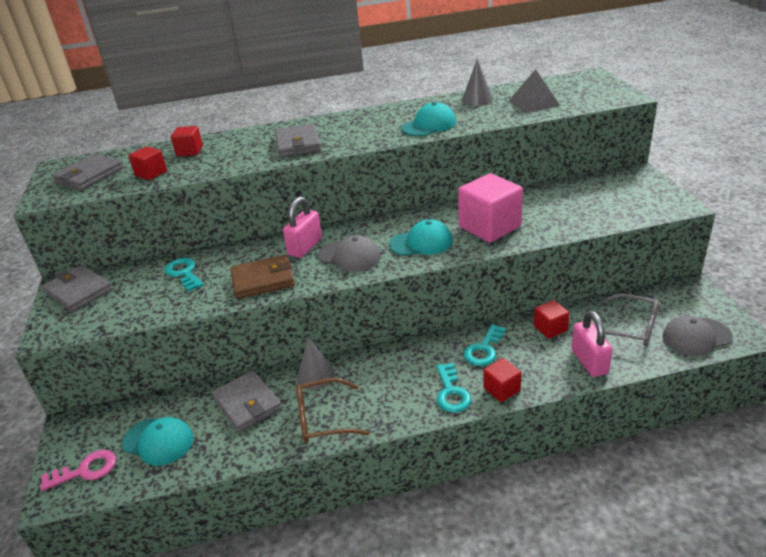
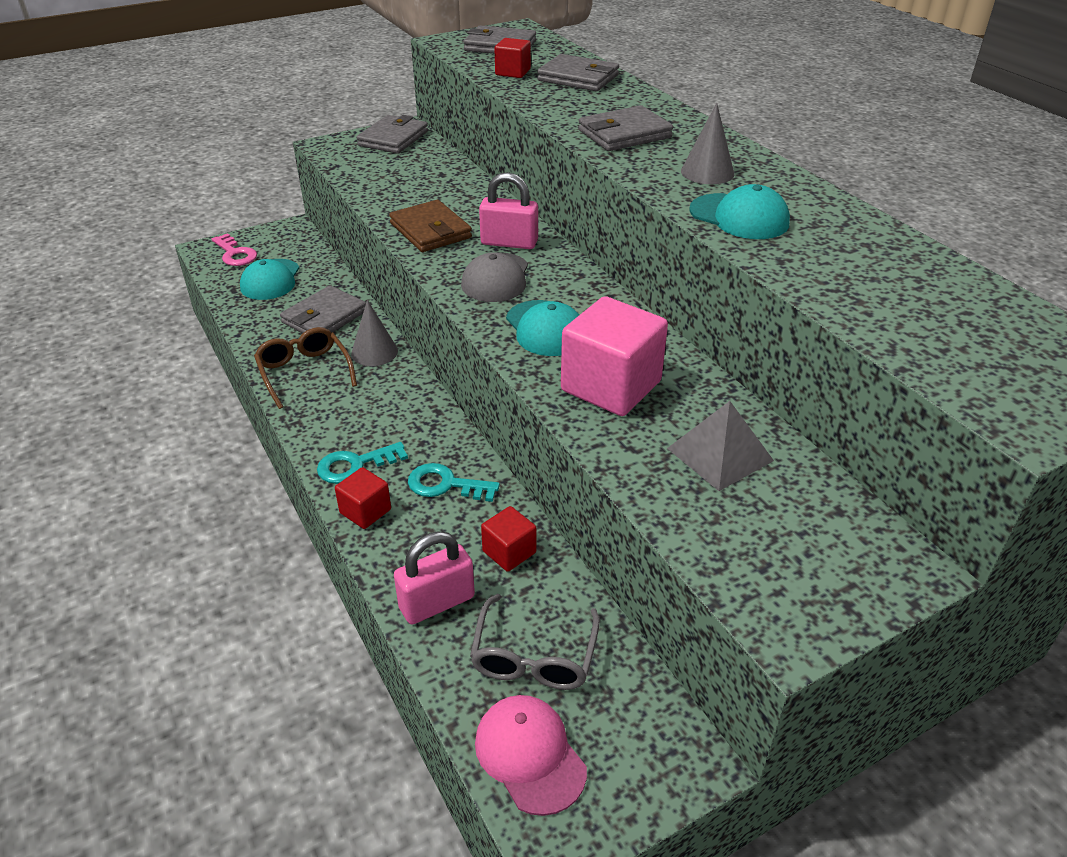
camera: 70 degrees right, 5 degrees up
turquoise key [164,258,204,292] -> none
red cube [171,126,203,156] -> grey wallet [537,54,619,91]
grey cone [462,59,493,106] -> grey cone moved to [681,103,734,184]
grey pyramid [509,69,560,113] -> grey pyramid moved to [667,401,774,491]
grey cap [663,316,733,356] -> pink cap [475,695,587,816]

